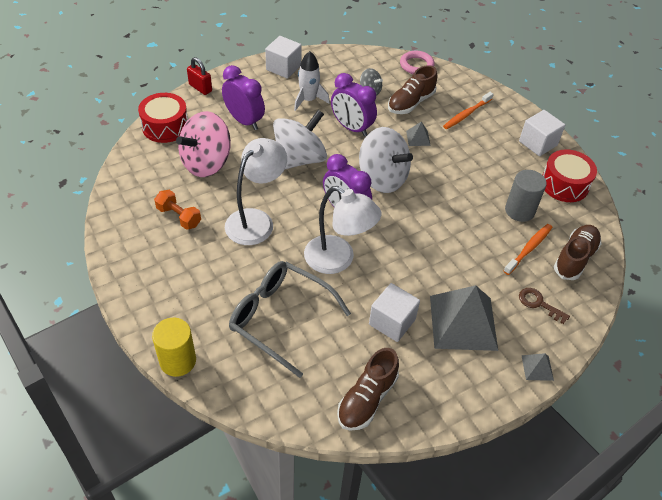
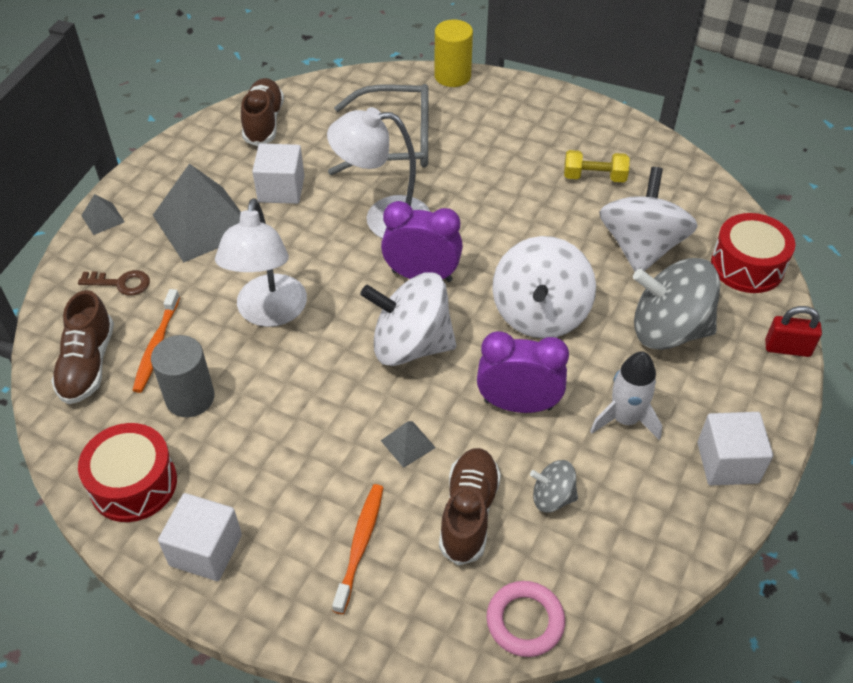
camera: 150 degrees right, 0 degrees up
orange dumbbell [154,190,201,230] -> yellow dumbbell [564,150,630,183]
pink spinning top [176,111,231,177] -> white spinning top [599,167,698,272]
purple clock [222,65,265,130] -> grey spinning top [633,258,720,350]
white lamp [225,138,287,245] -> white lamp moved to [215,198,307,327]

